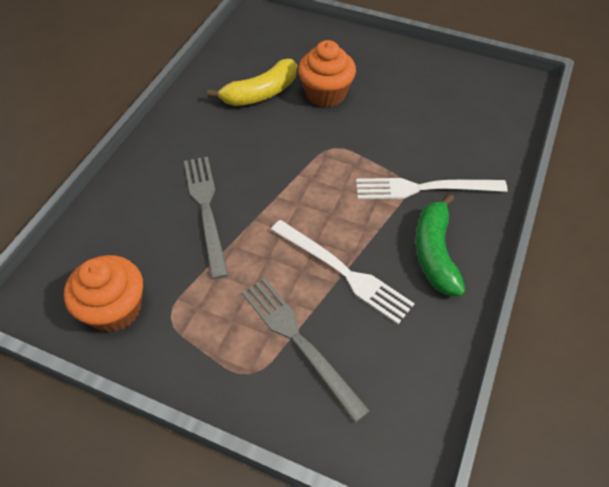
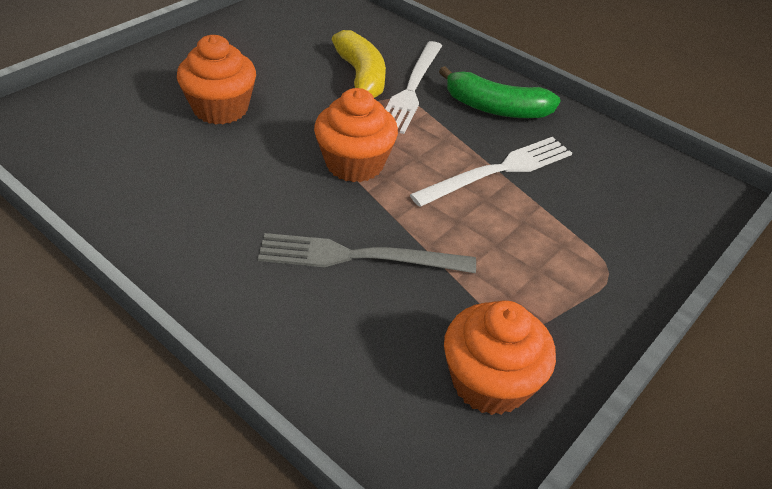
camera: 75 degrees left, 10 degrees down
yellow banana [207,59,297,106] -> yellow banana moved to [331,30,386,98]
grey fork [242,278,370,423] -> none
none -> orange cupcake [314,88,398,182]

